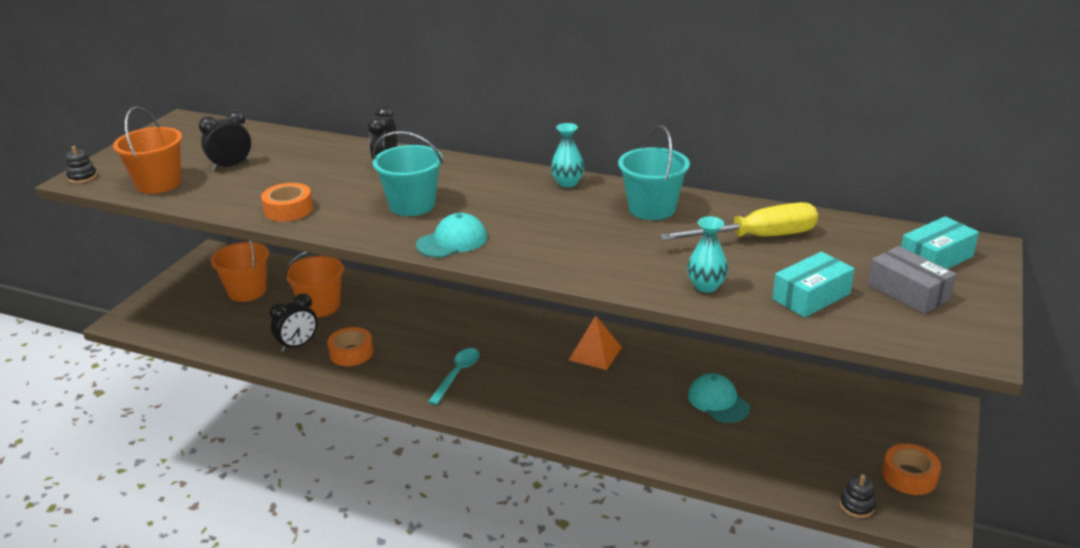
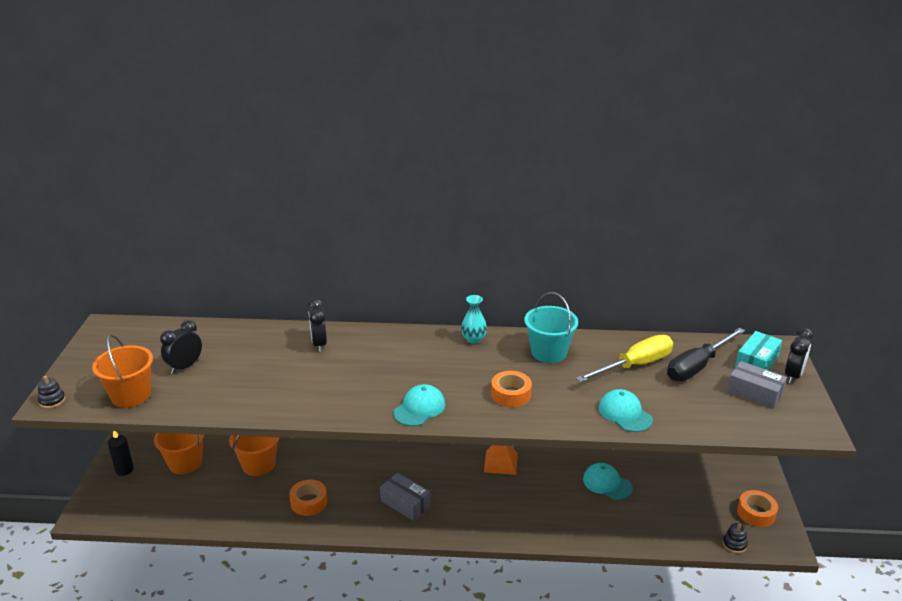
camera: 20 degrees left, 0 degrees up
orange tape [261,183,313,222] -> orange tape moved to [491,371,532,407]
black clock [270,293,318,352] -> black clock moved to [785,328,813,384]
turquoise bucket [372,131,443,216] -> none
turquoise spoon [428,348,480,405] -> grey box [380,473,431,521]
turquoise vase [687,216,728,293] -> turquoise cap [599,389,653,432]
turquoise box [772,251,854,318] -> none
none -> black candle [108,431,134,476]
none -> black screwdriver [667,327,745,381]

